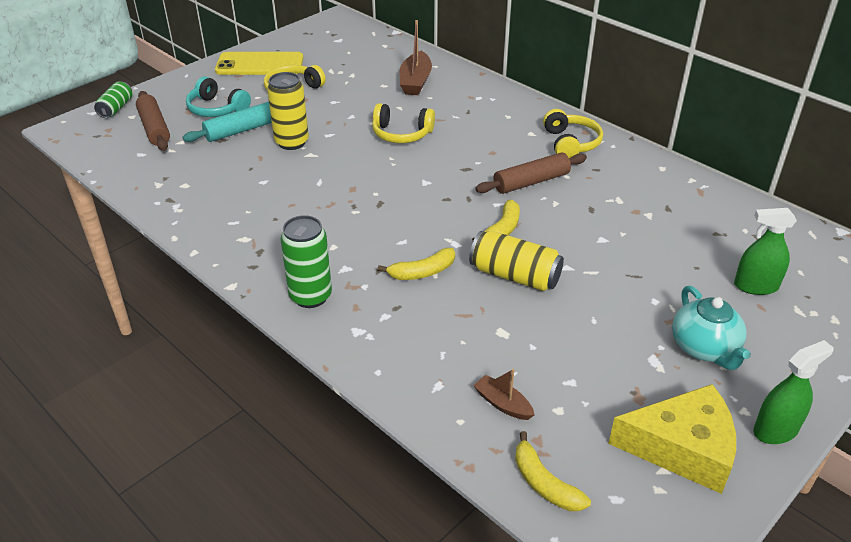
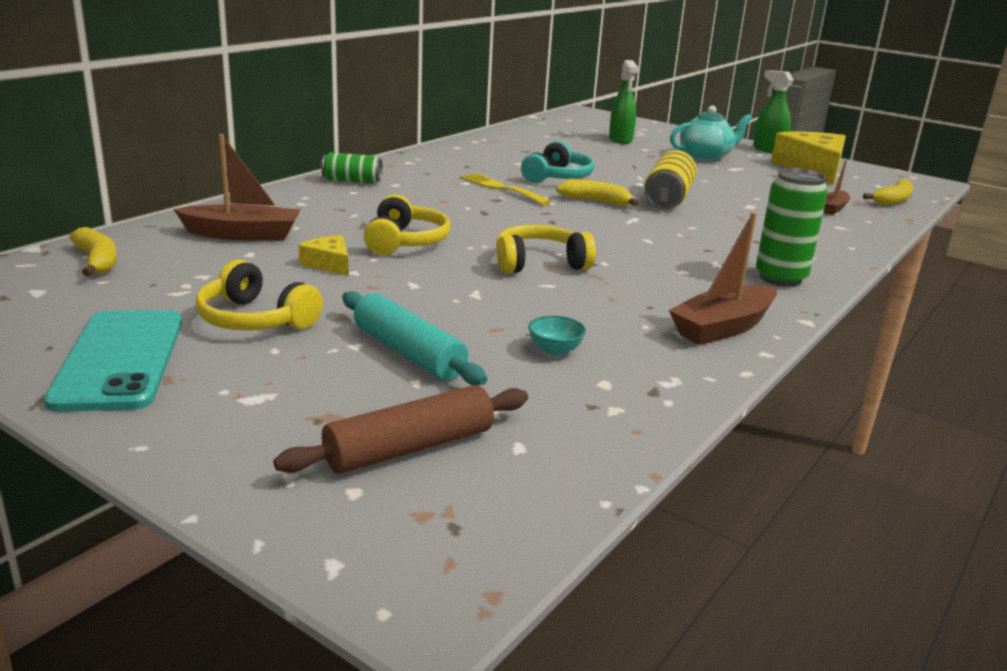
camera: 100 degrees left, 15 degrees down
green can [94,82,132,118] -> green can moved to [321,152,382,184]
turquoise headphones [186,76,251,117] -> turquoise headphones moved to [521,141,594,183]
yellow phone [215,52,303,75] -> turquoise phone [44,310,182,412]
yellow can [267,72,309,150] -> none
yellow banana [378,248,455,280] -> yellow banana moved to [69,227,117,276]
brown rolling pin [476,152,587,194] -> yellow fork [460,173,552,205]
yellow headphones [543,109,603,158] -> yellow headphones moved to [496,225,596,273]
none -> yellow cheese [298,235,349,276]
none -> turquoise bowl [528,316,586,356]
none -> brown boat [669,212,777,345]

